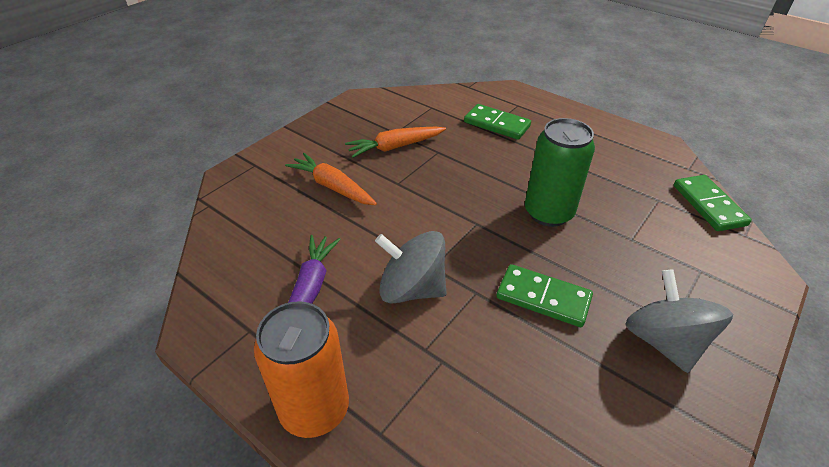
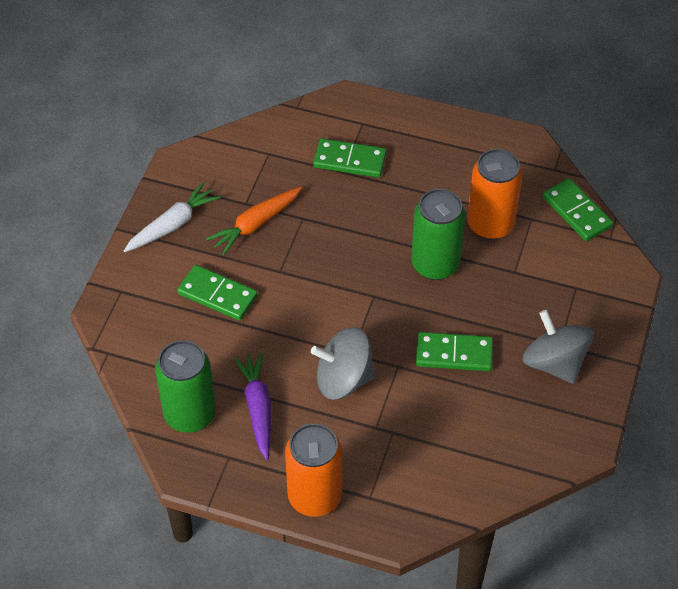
camera: 20 degrees left, 10 degrees up
orange carrot [285,153,377,205] -> green domino [177,265,258,321]
none -> white carrot [124,182,221,252]
none -> green can [155,340,216,433]
none -> orange can [467,149,523,240]

